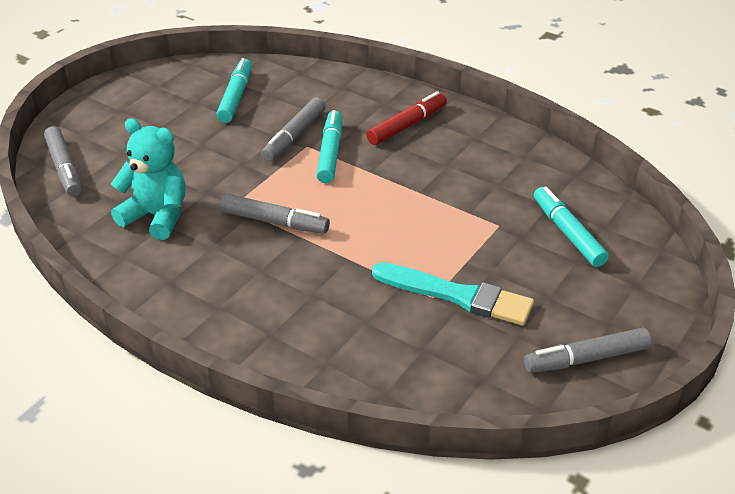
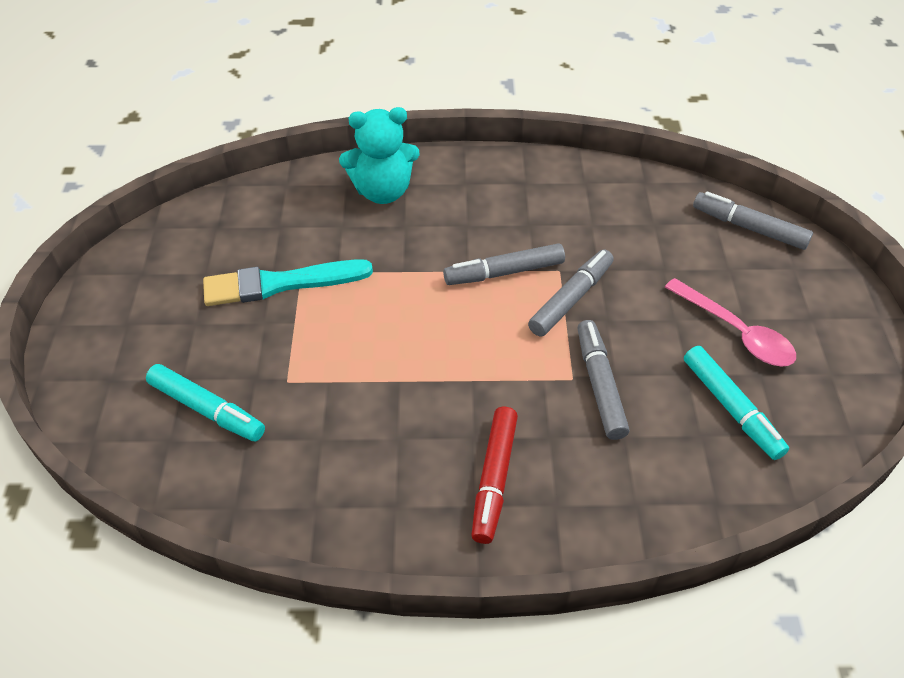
camera: 145 degrees right, 10 degrees up
turquoise teddy bear [111,118,185,240] -> turquoise teddy bear moved to [339,107,420,204]
turquoise marker [316,110,342,183] -> none
grey marker [524,328,652,373] -> grey marker moved to [528,250,614,337]
none -> pink spoon [665,278,796,367]

